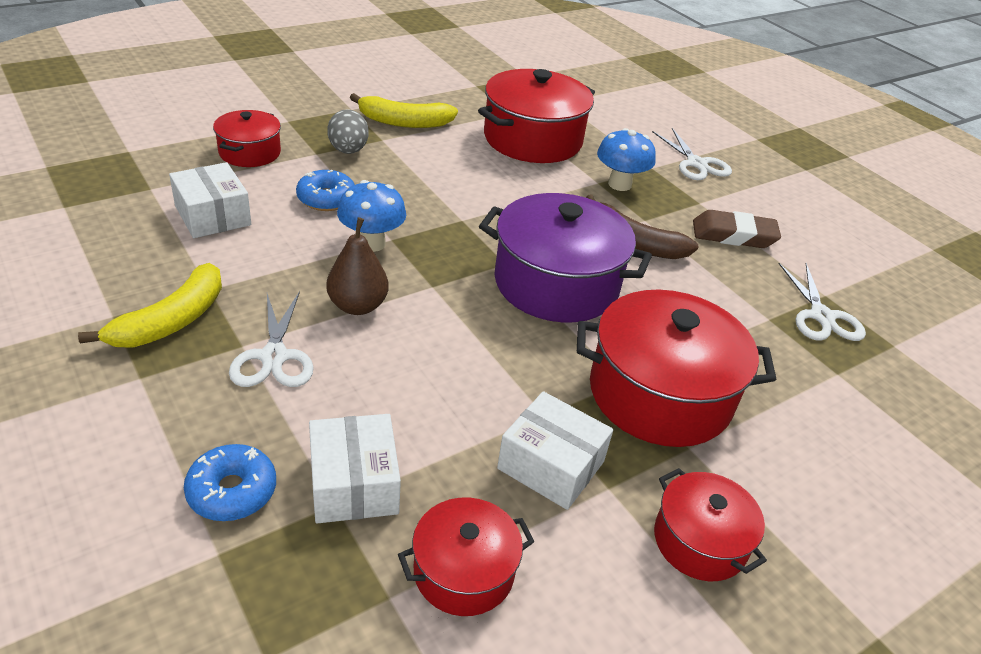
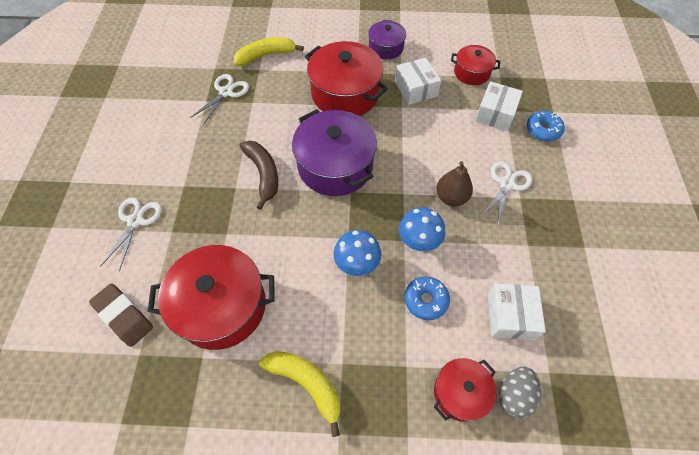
camera: 140 degrees left, 20 degrees up
yellow banana [78,263,222,348] -> yellow banana moved to [234,37,304,66]
grey egg [327,109,369,154] -> grey egg moved to [499,366,541,418]
blue mushroom [597,128,656,191] -> blue mushroom moved to [334,230,381,276]
red pot [654,468,767,581] -> purple pot [368,20,406,59]
brown eraser [693,210,781,248] -> brown eraser moved to [89,283,153,347]

